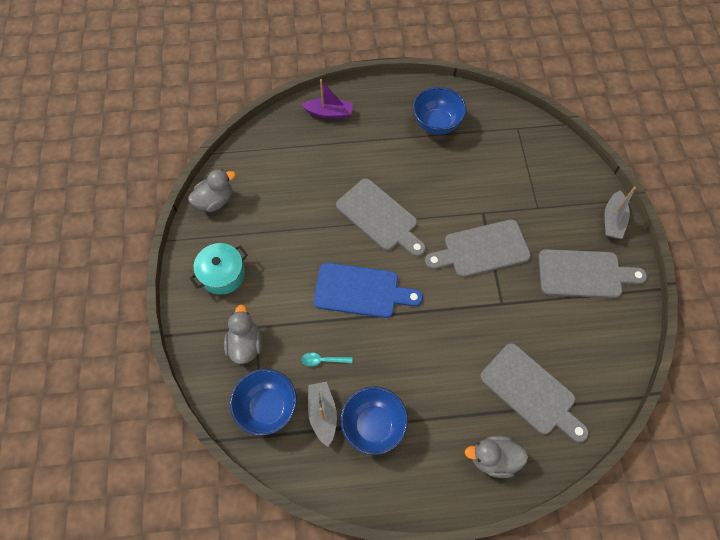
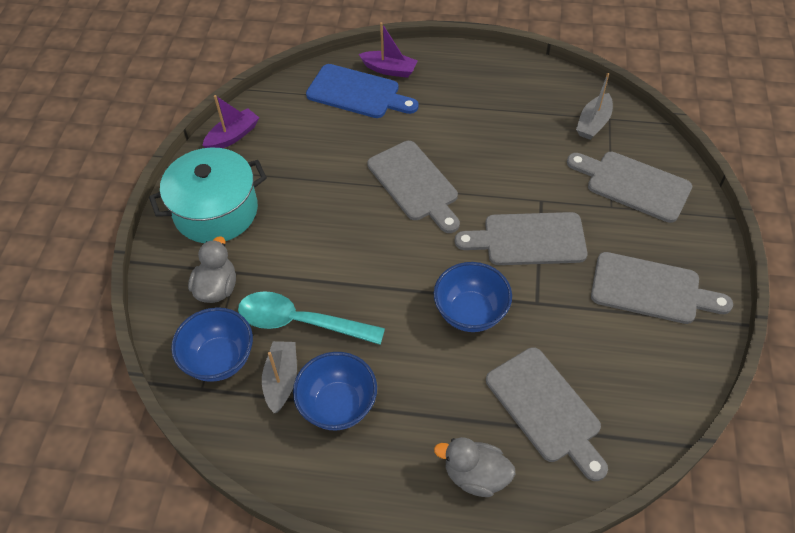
camera: 15 degrees right, 10 degrees down
grey duck [188,169,236,212] -> purple boat [202,95,259,148]
turquoise pot [189,243,248,295] -> turquoise pot [149,147,267,243], size x1.60
turquoise spoon [301,352,352,367] -> turquoise spoon [238,291,385,345], size x2.37
blue cutting board [314,263,423,318] -> blue cutting board moved to [306,64,419,118]
blue bowl [413,87,467,135] -> blue bowl moved to [434,262,512,332]
grey boat [605,187,636,239] -> grey boat moved to [576,73,613,140]
none -> grey cutting board [567,152,692,223]

